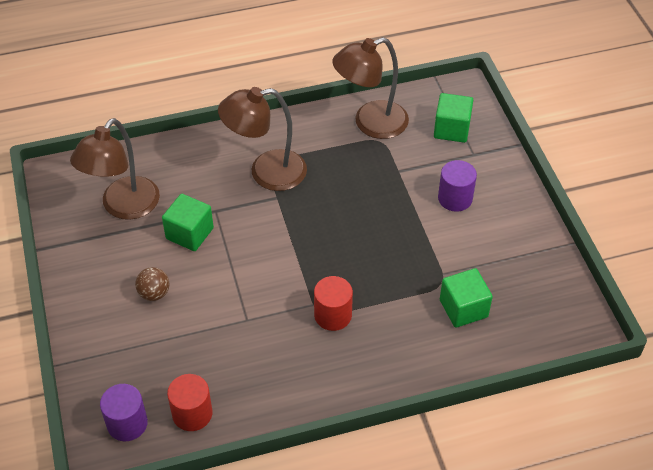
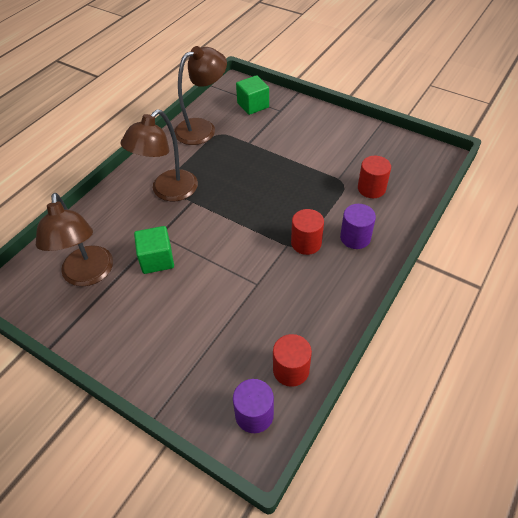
camera: 40 degrees left, 0 degrees up
brown ball [135,267,169,301] -> none
brown lamp [332,37,409,139] -> brown lamp turned 150 degrees counterclockwise [174,46,227,145]
purple cylinder [438,160,477,212] -> purple cylinder moved to [340,204,376,249]
green cube [440,268,493,328] -> red cylinder [358,156,391,198]

